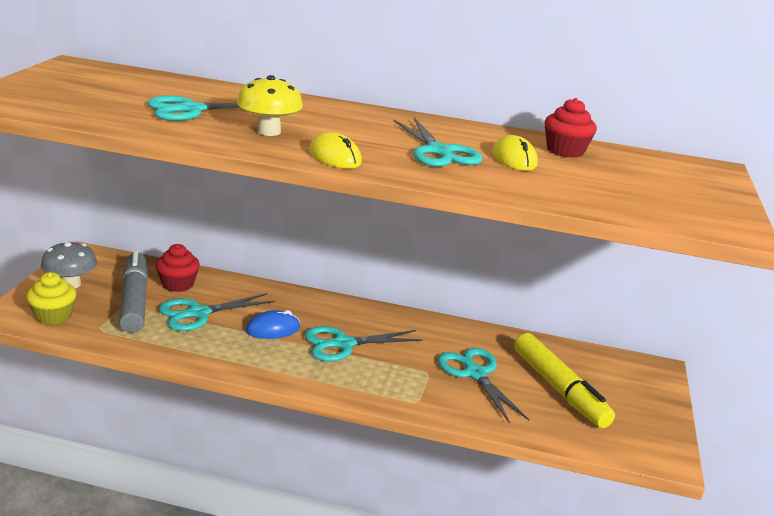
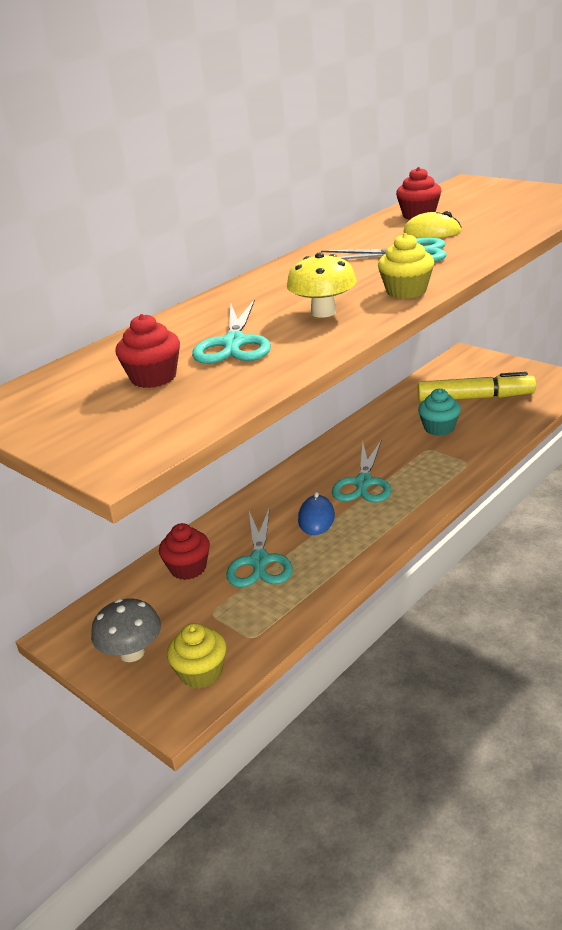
camera: 55 degrees left, 5 degrees up
grey marker [119,251,148,333] -> none
yellow mouse [309,132,362,169] -> yellow cupcake [378,233,434,299]
turquoise scissors [438,348,529,424] -> turquoise cupcake [418,389,461,436]
none -> red cupcake [115,314,180,388]

